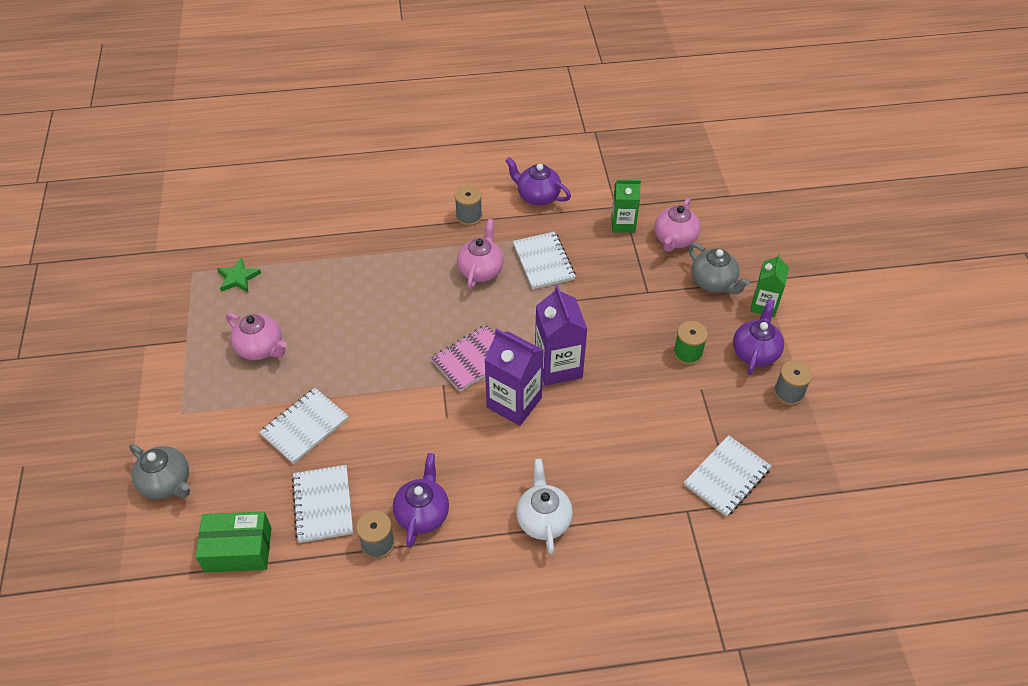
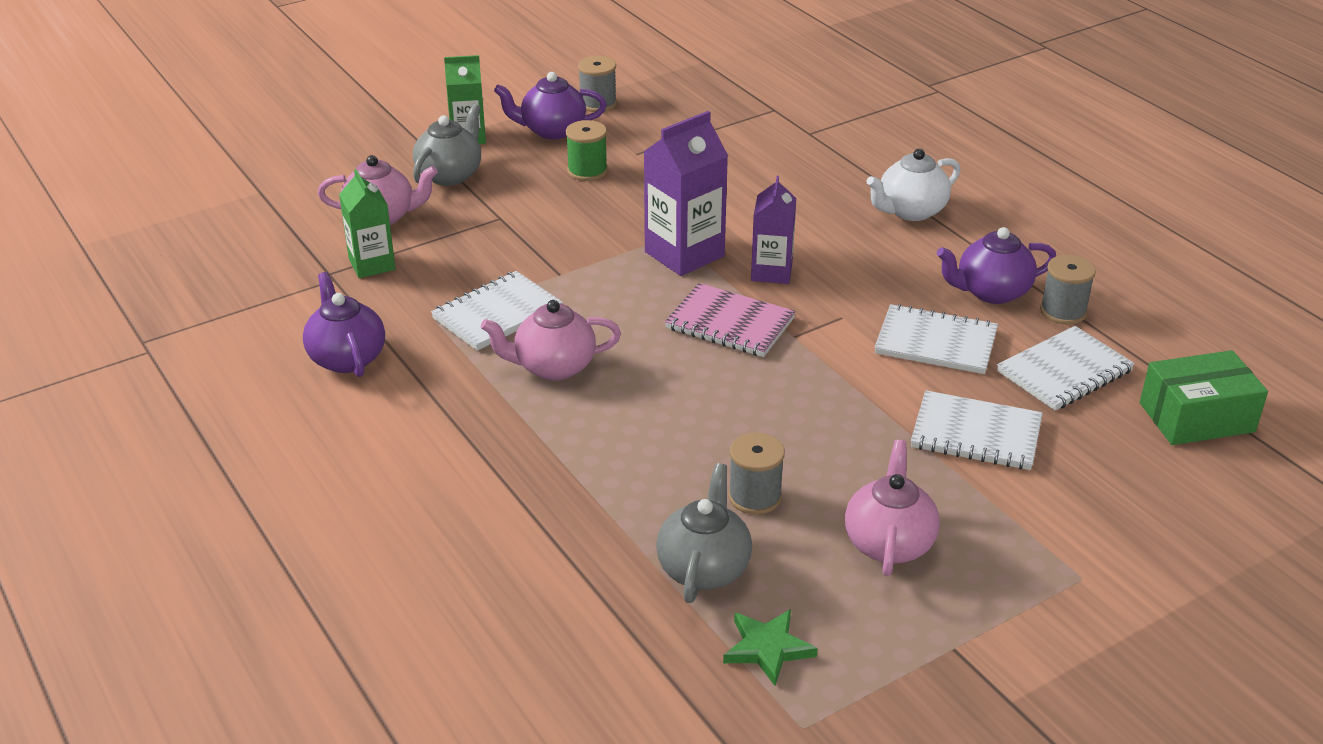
camera: 115 degrees left, 15 degrees down
grey teapot [129,444,190,499] -> grey teapot moved to [656,463,752,603]
green box [195,511,271,573] -> green box turned 75 degrees counterclockwise [1140,350,1268,445]
grey spool [455,185,482,226] -> grey spool moved to [728,433,785,515]
purple carton [484,329,544,426] -> purple carton [751,176,796,284], size x0.65
purple teapot [505,157,571,205] -> purple teapot turned 150 degrees clockwise [303,272,385,377]
white notebook [684,435,771,517] -> white notebook moved to [874,304,998,374]

